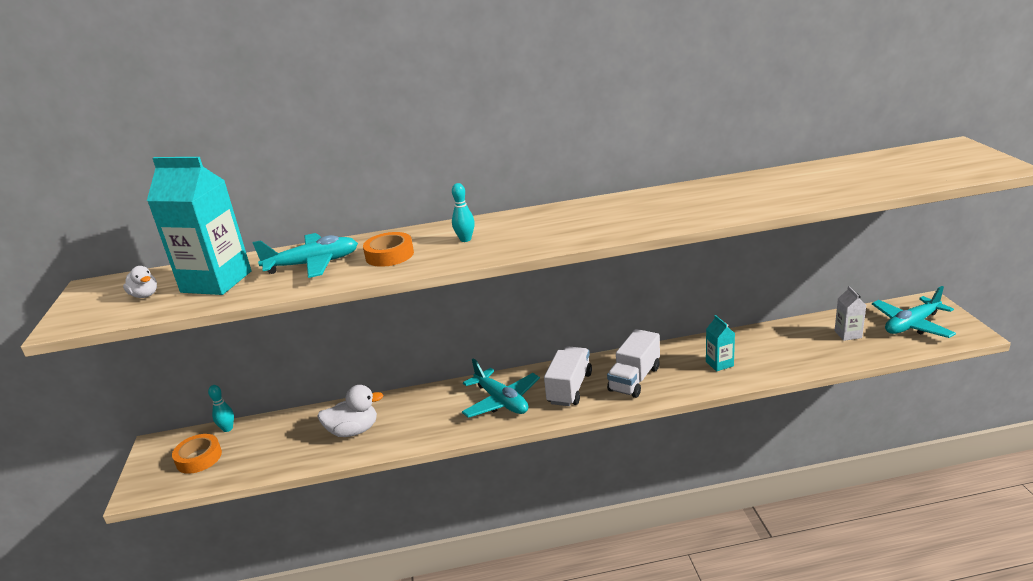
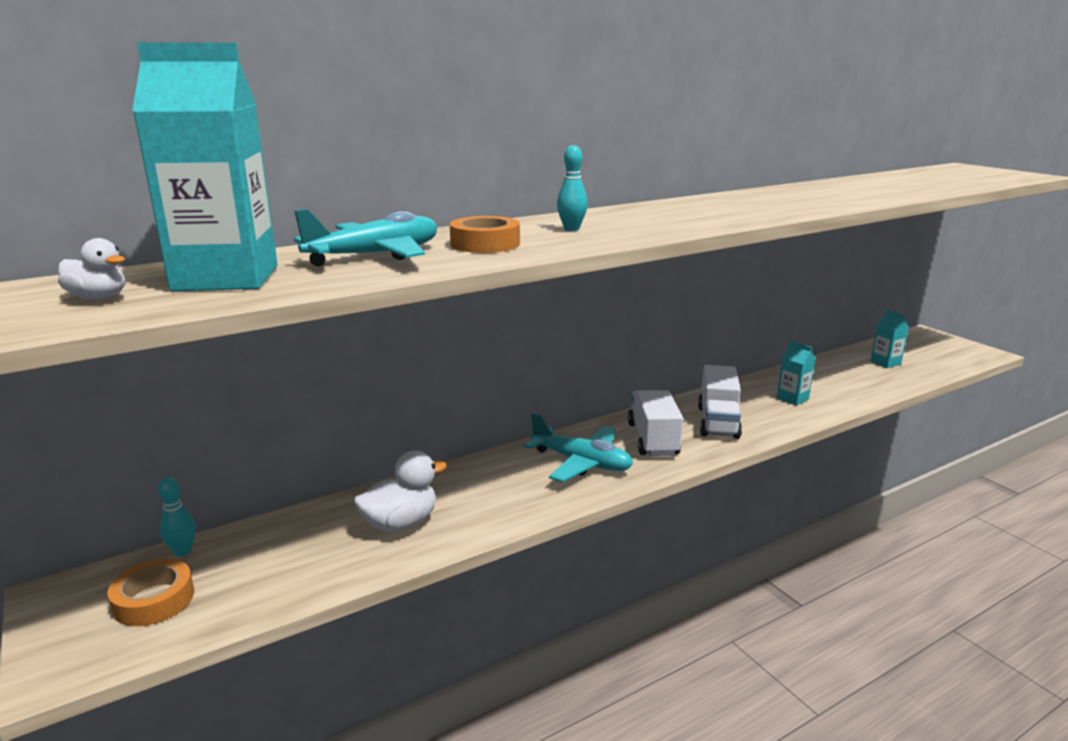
camera: 25 degrees left, 5 degrees down
white carton [835,286,866,341] -> turquoise carton [870,310,909,368]
turquoise plane [872,286,956,338] -> none

